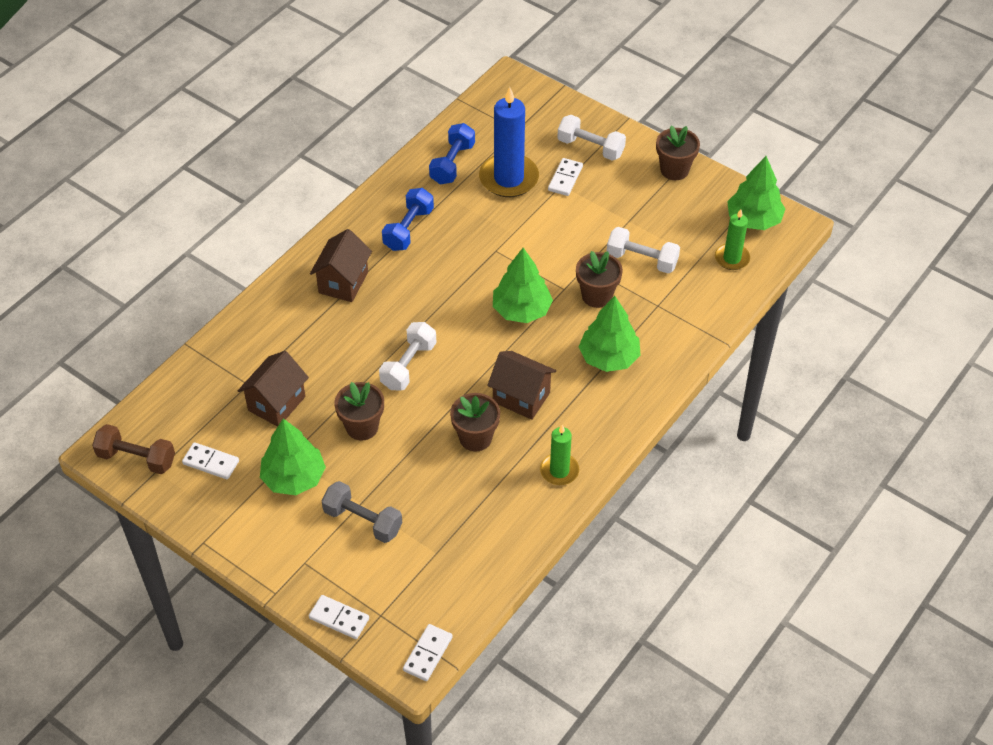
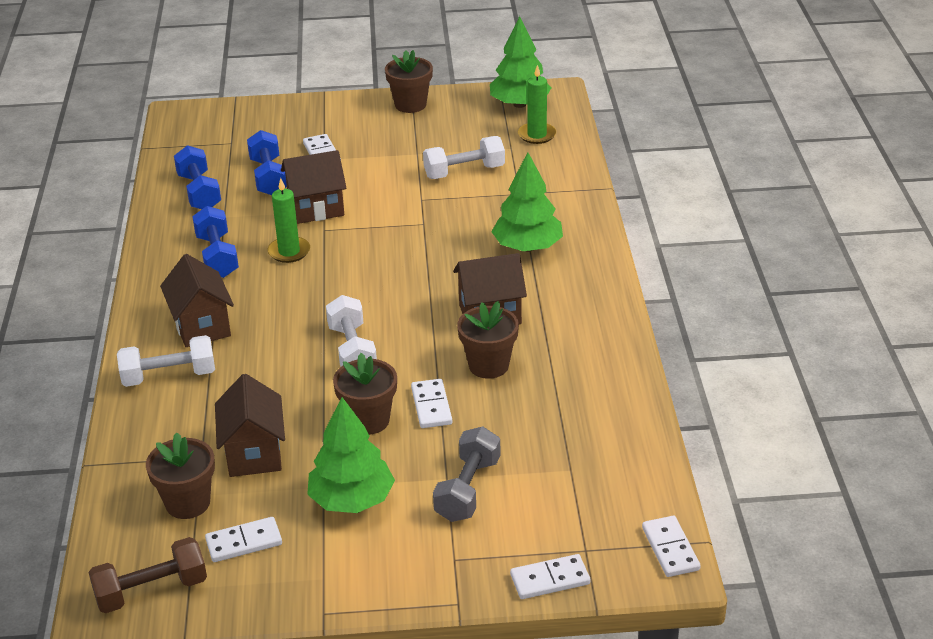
camera: 40 degrees left, 15 degrees down
grey dumbbell [322,481,402,543] -> grey dumbbell turned 60 degrees counterclockwise [433,427,501,522]
blue candle [479,87,539,197] -> blue dumbbell [247,130,287,195]
green tree [493,248,553,323] -> none
green candle [540,425,579,485] -> green candle moved to [268,178,310,263]
white dumbbell [557,115,626,161] -> white dumbbell moved to [117,335,215,387]
brown flower pot [576,251,623,308] -> brown flower pot moved to [146,432,215,519]
none -> brown house [281,150,346,224]
none -> white domino [411,379,452,428]

